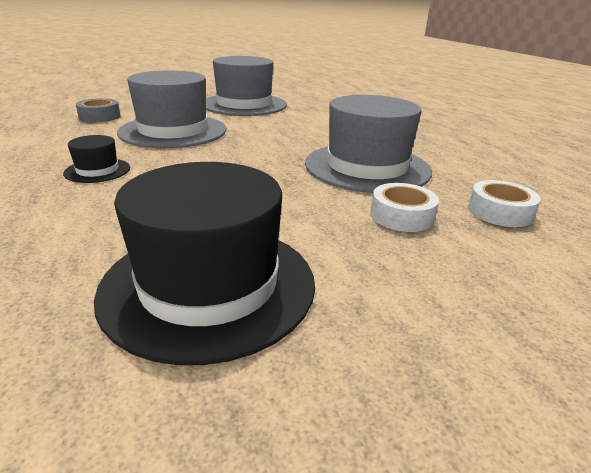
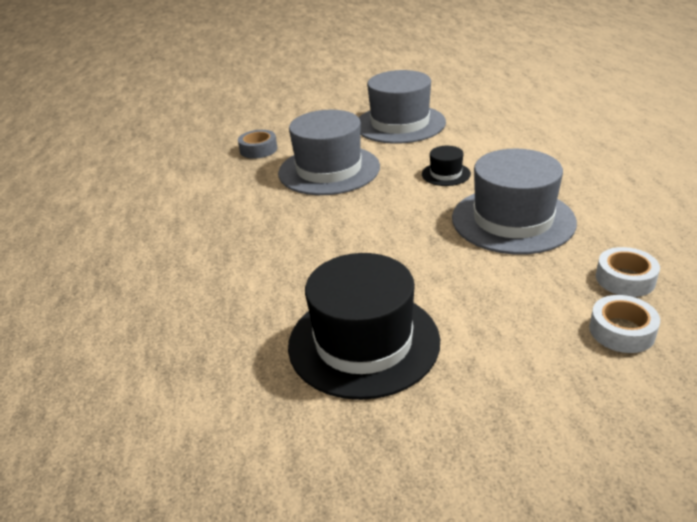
camera: 15 degrees right, 5 degrees up
black hat [63,135,130,183] -> black hat moved to [422,146,471,186]
white tape [370,183,439,232] -> white tape moved to [589,295,660,353]

